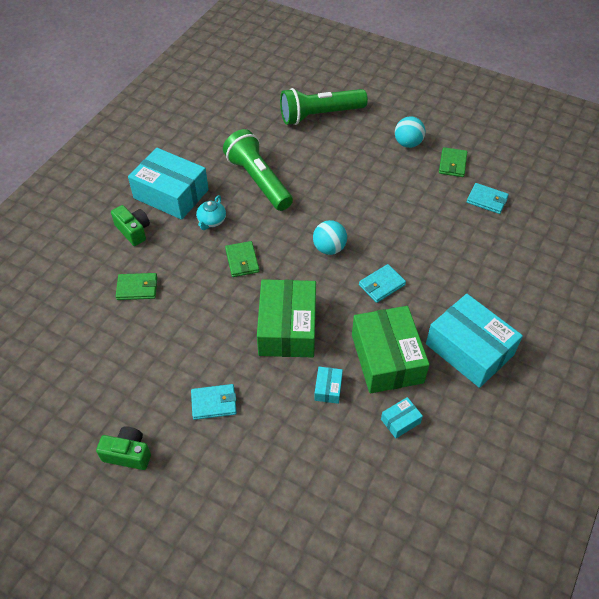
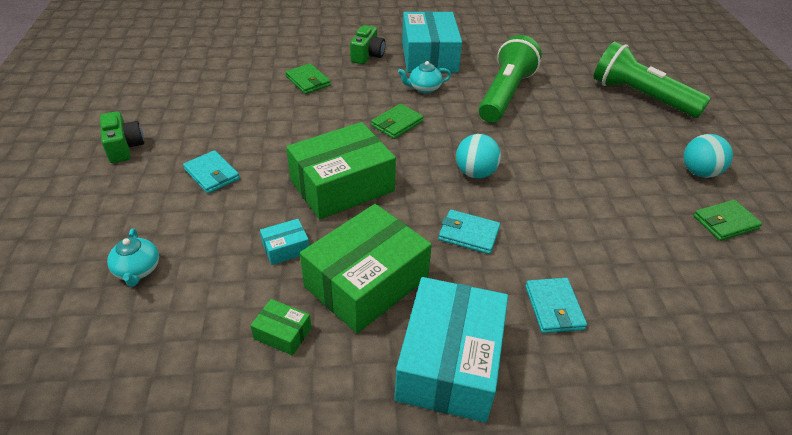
camera: 55 degrees right, 10 degrees down
turquoise box [381,397,423,438] -> green box [250,299,311,356]
turquoise wallet [466,183,509,214] -> turquoise wallet moved to [525,278,587,333]
none -> turquoise teapot [107,228,159,287]

